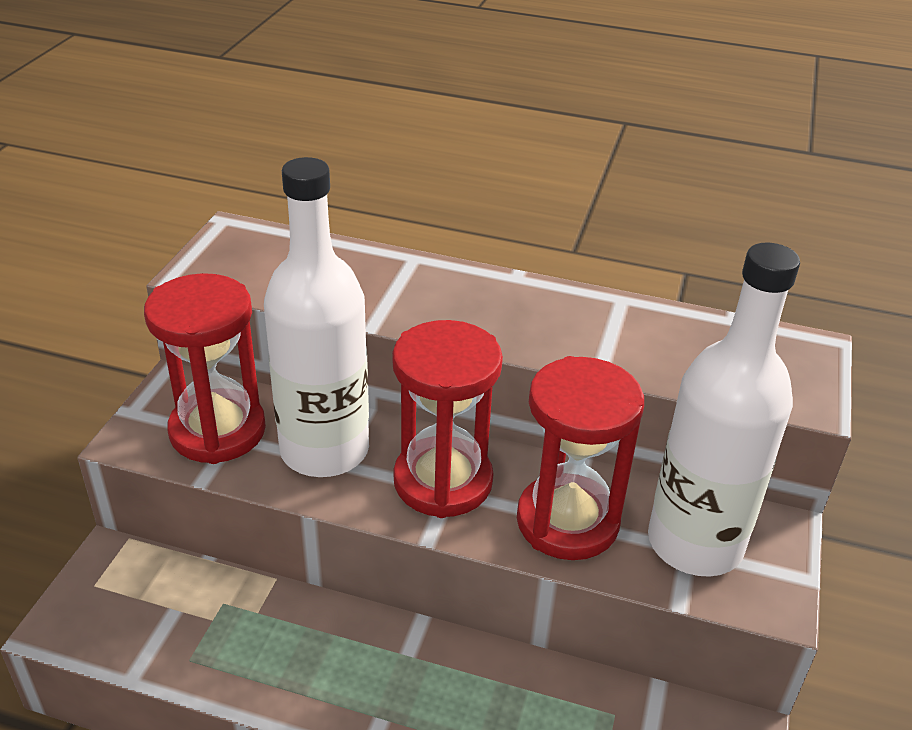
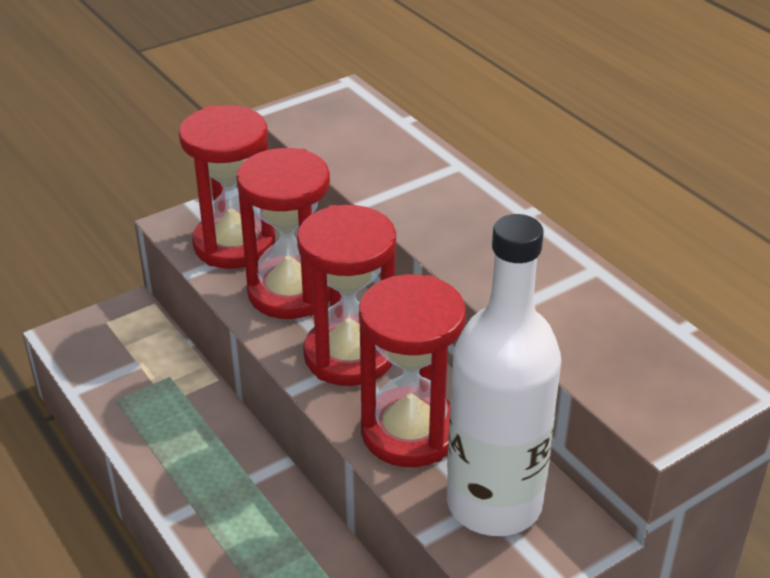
camera: 40 degrees right, 0 degrees up
white bottle [264,157,369,477] -> red hourglass [236,148,330,319]

